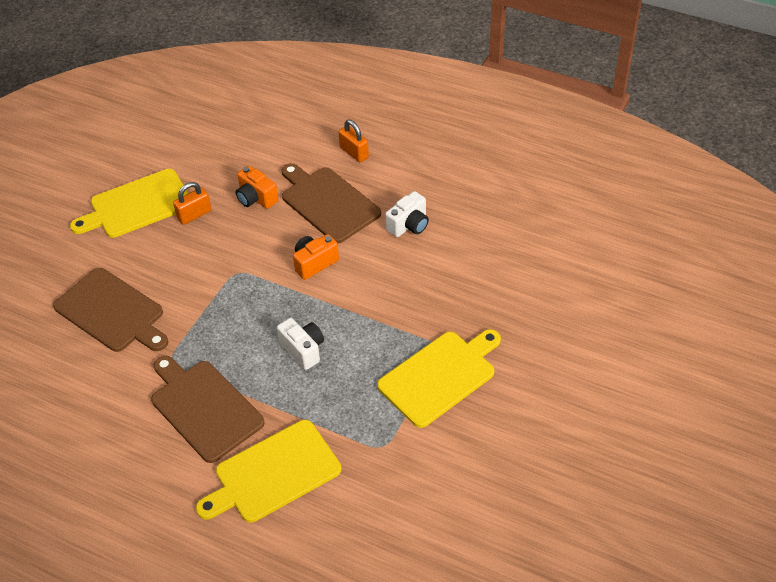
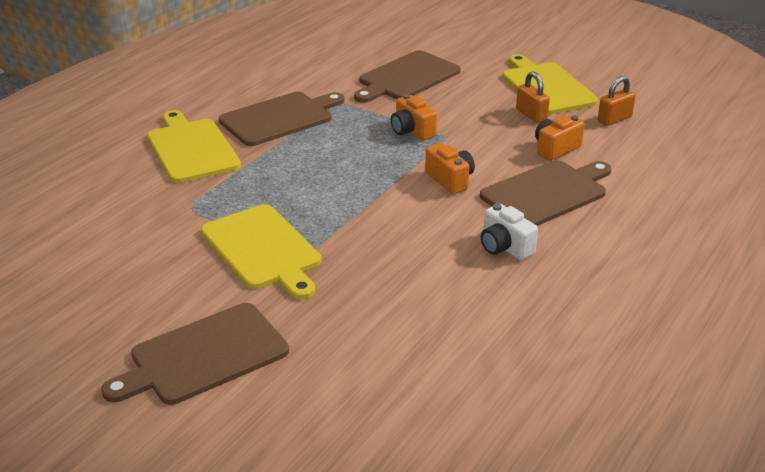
camera: 95 degrees right, 15 degrees down
white camera [277,318,324,370] -> none
orange padlock [339,120,369,162] -> orange padlock moved to [598,76,636,126]
none -> brown cutting board [101,303,289,405]
none -> orange camera [391,94,437,141]

